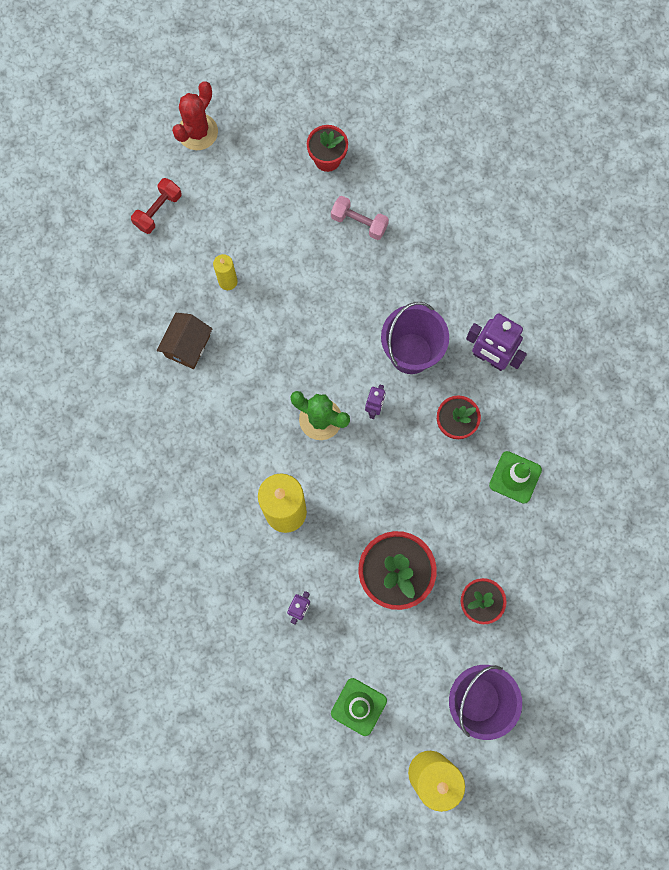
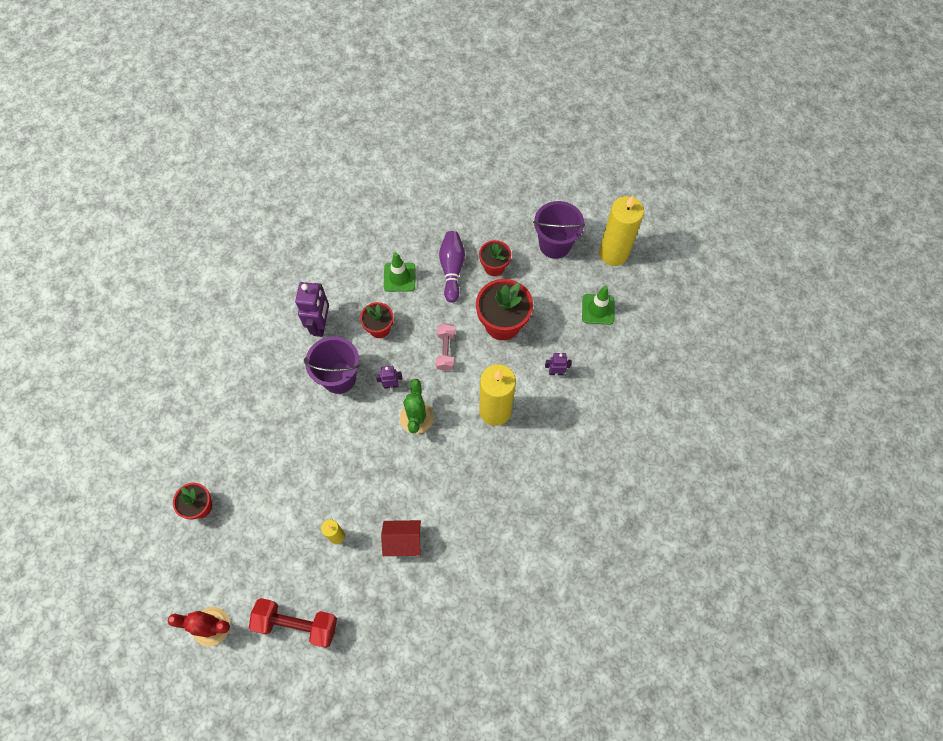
camera: 115 degrees left, 10 degrees down
red dumbbell [131,178,182,234] -> red dumbbell [249,598,337,648], size x1.58
brown house [157,313,212,369] -> red house [381,520,421,556]
pink dumbbell [331,196,389,240] -> pink dumbbell moved to [436,324,455,371]
none -> purple bowling pin [439,231,465,303]

